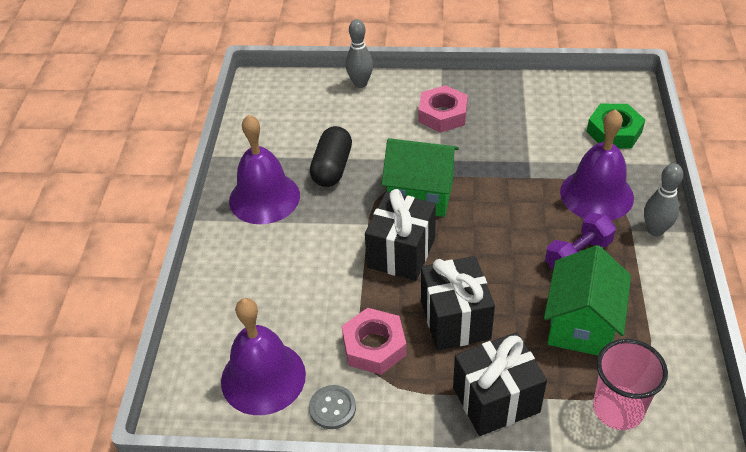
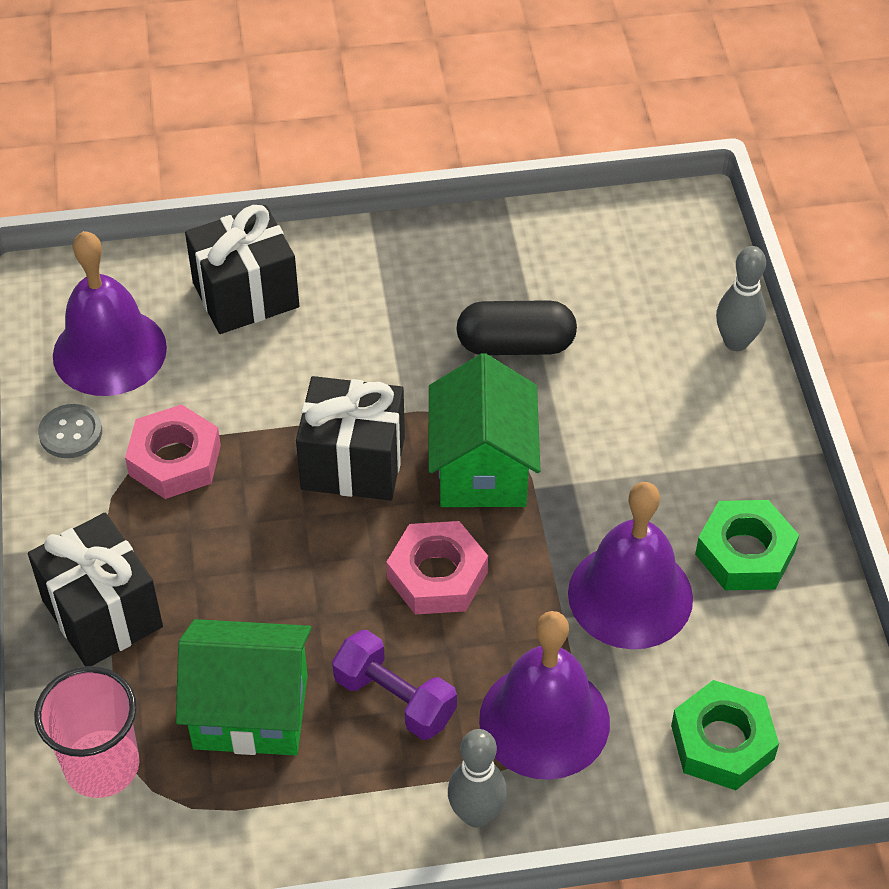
camera: 75 degrees right, 5 degrees up
purple bell [229,115,300,224] -> purple bell moved to [568,482,693,649]
pink nut [419,85,468,133] -> pink nut moved to [386,521,488,615]
black gift [421,256,495,350] -> black gift moved to [185,205,299,334]
none -> green nut [695,500,799,590]

